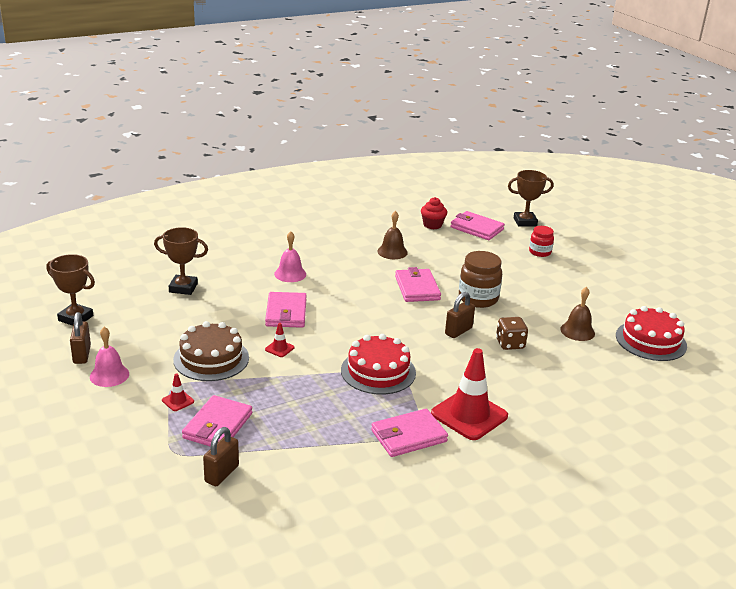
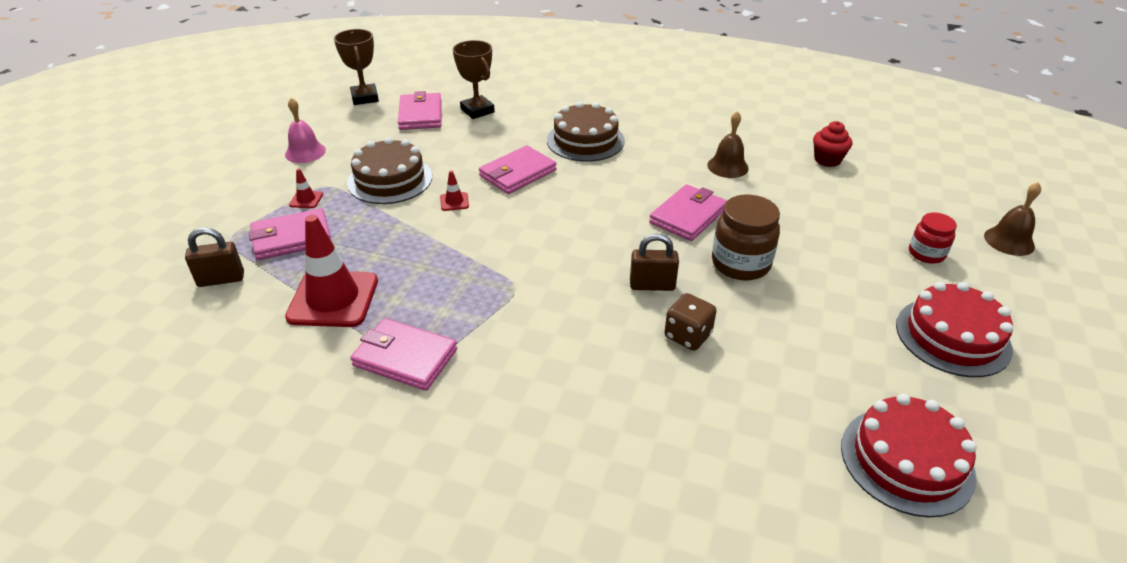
camera: 50 degrees right, 10 degrees up
brown padlock [70,312,91,364] -> none
pink bell [274,231,306,282] -> brown cake [547,102,625,162]
red cake [341,334,416,395] -> red cake moved to [896,282,1013,377]
red traffic cone [431,348,508,440] -> red traffic cone moved to [285,215,378,327]
pink wallet [450,211,505,240] -> pink wallet moved to [398,91,441,130]
brown trophy [508,170,554,227] -> none
brown bell [560,287,595,341] -> brown bell moved to [984,182,1041,256]

